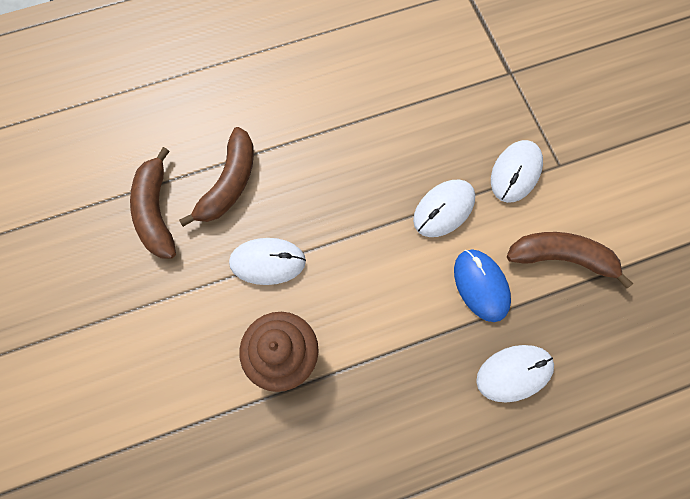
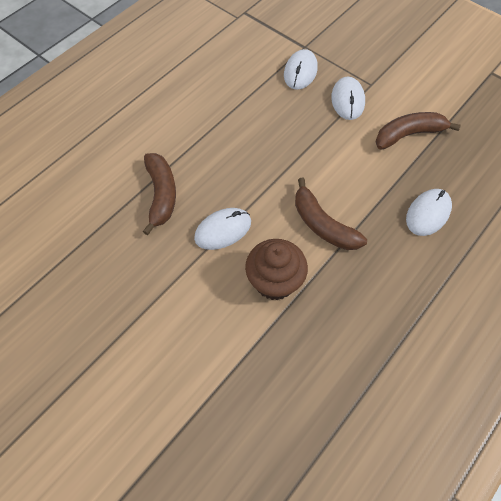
camera: 30 degrees left, 10 degrees down
brown banana [130,147,176,259] -> brown banana moved to [295,178,367,250]
white mouse [413,180,475,237] -> white mouse moved to [284,49,318,90]
blue mouse [454,250,511,322] -> none

